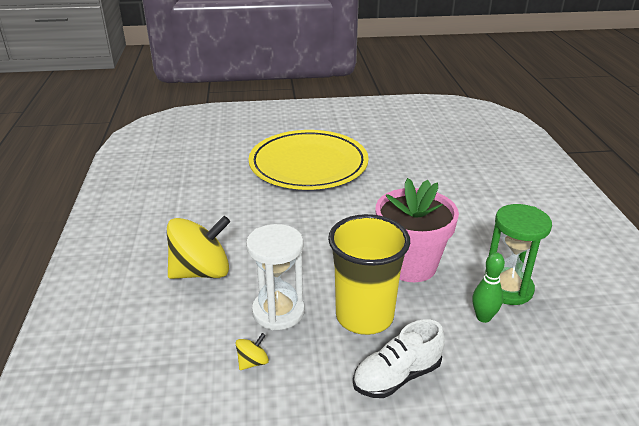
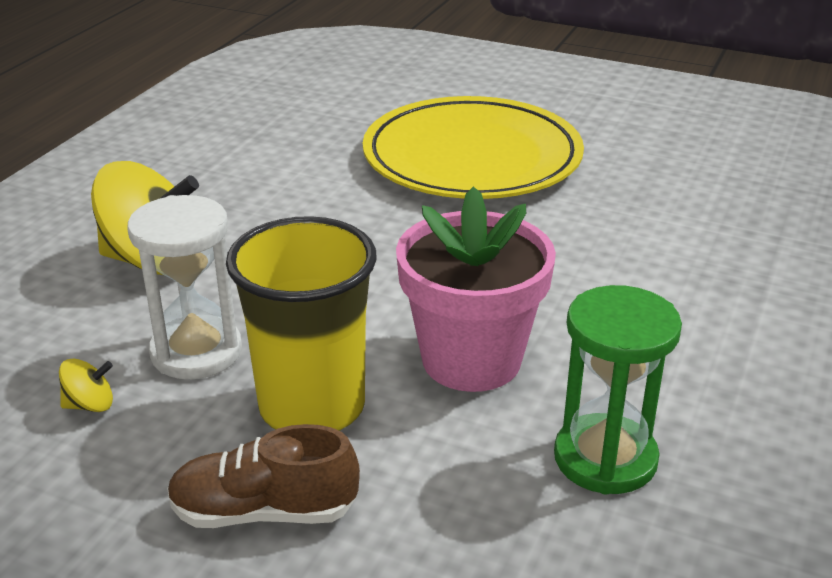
camera: 30 degrees right, 0 degrees up
white shoe [353,319,445,398] -> brown shoe [167,424,360,528]
green bowling pin [472,252,505,323] -> none

